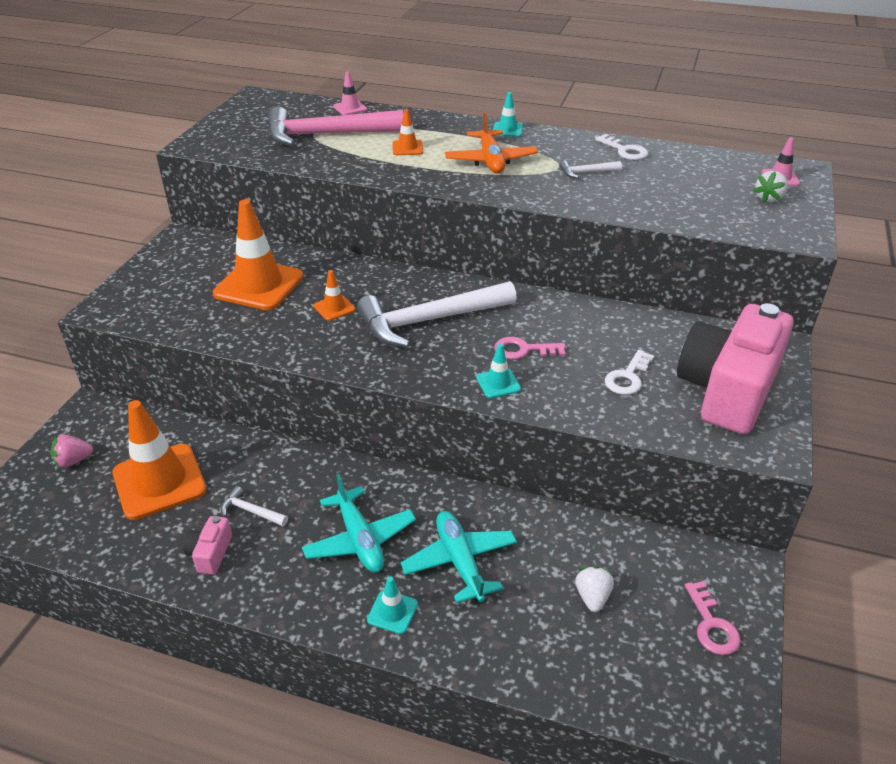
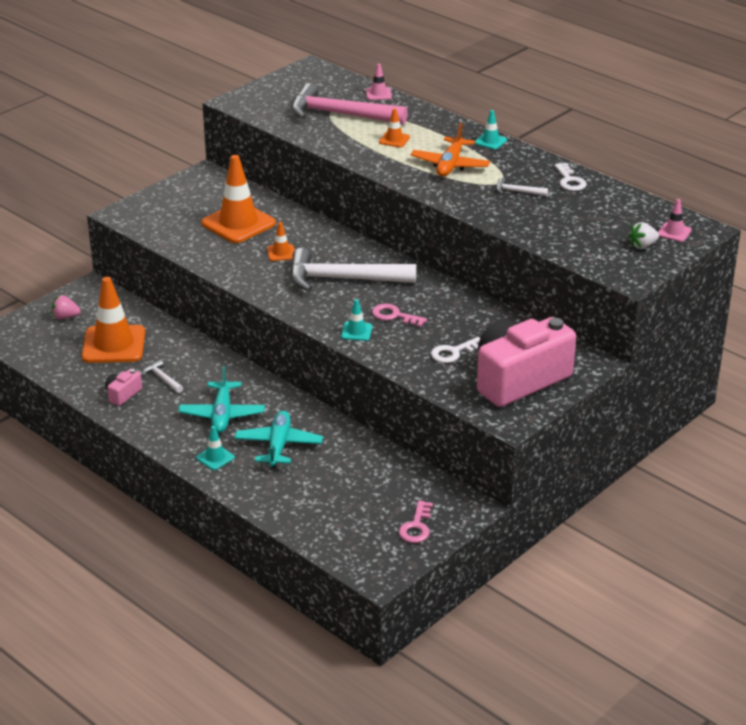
camera: 25 degrees right, 5 degrees down
white strawberry [575,566,614,612] -> none

